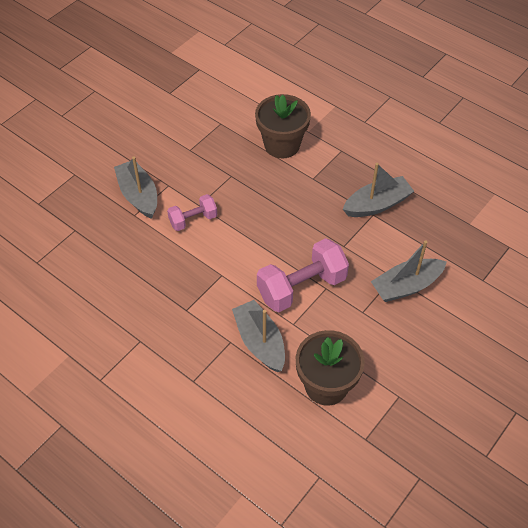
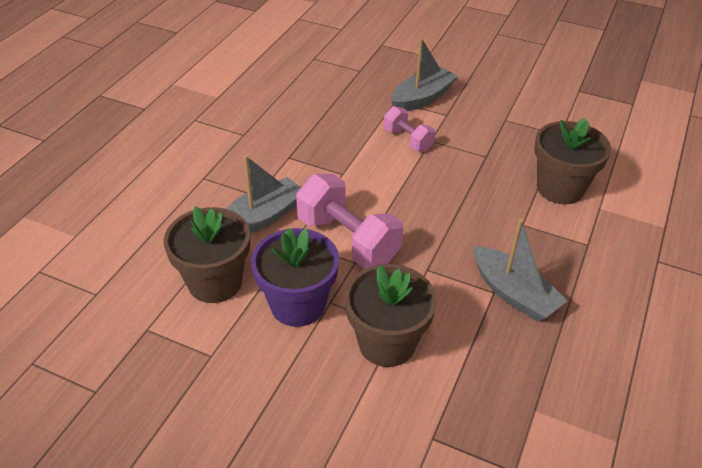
camera: 75 degrees right, 10 degrees down
grey boat [371,240,447,302] -> brown flower pot [344,264,437,367]
none -> purple flower pot [251,228,339,327]

